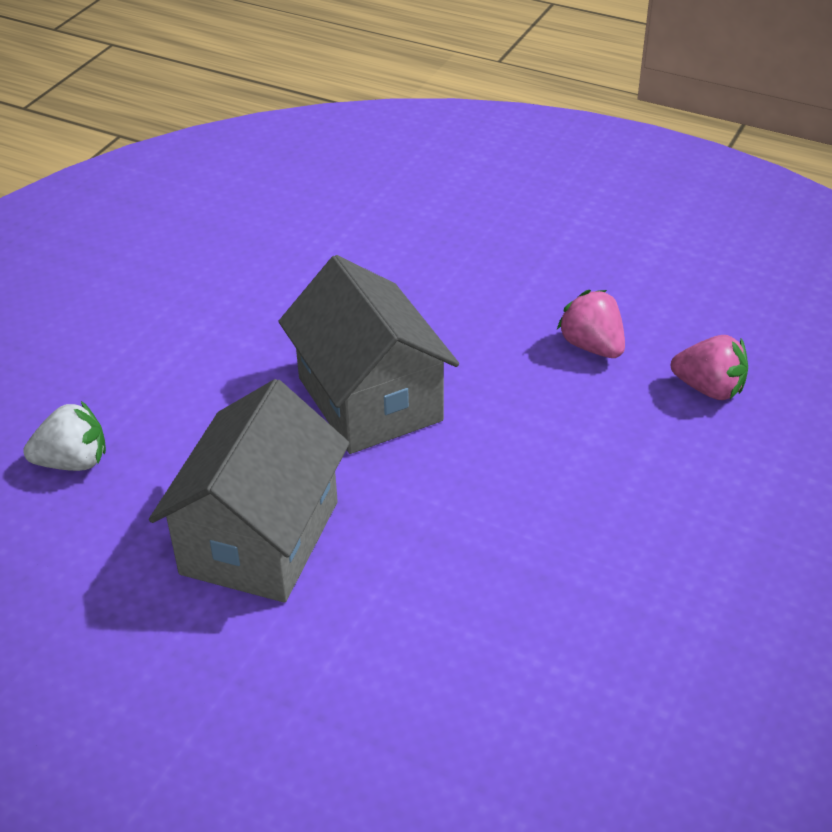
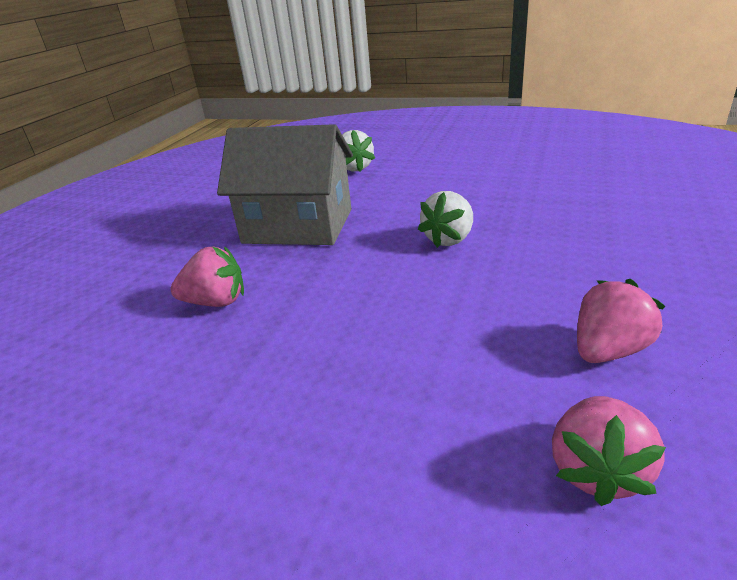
camera: 85 degrees right, 10 degrees down
grey house [278,255,459,454] -> white strawberry [418,191,473,248]
none -> pink strawberry [171,246,244,307]

